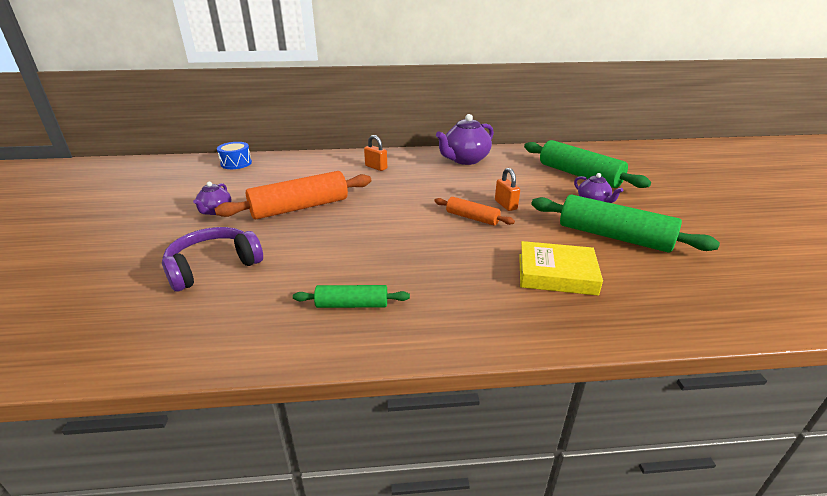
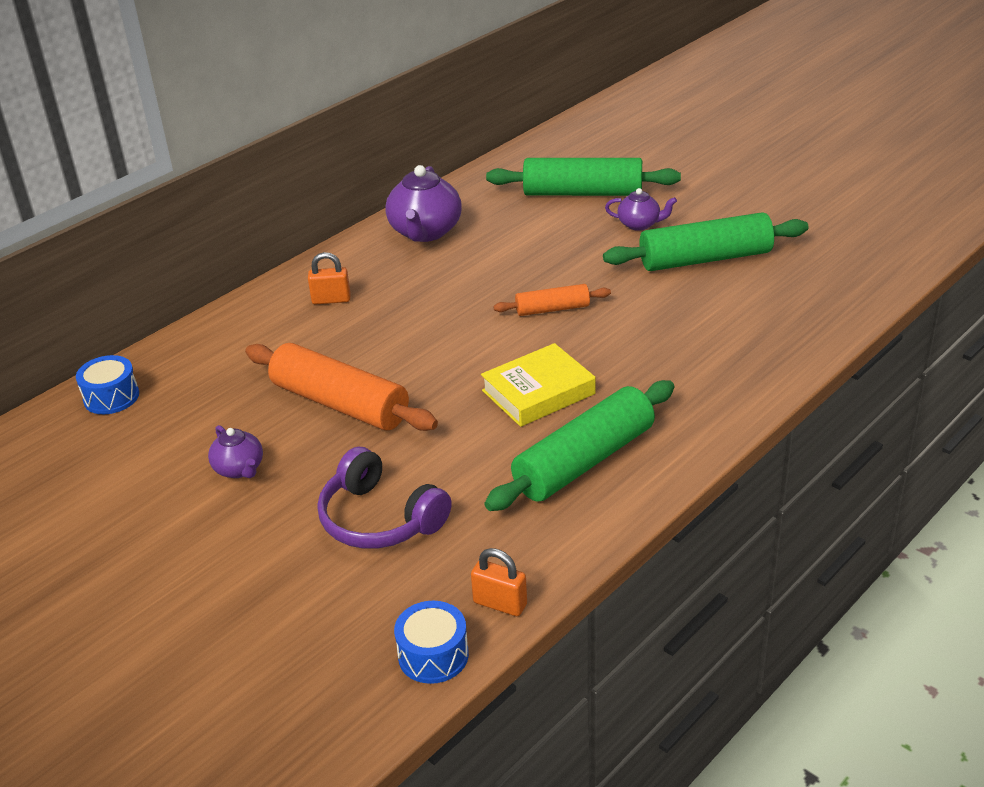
camera: 40 degrees left, 5 degrees up
purple headphones [162,227,263,292] -> purple headphones turned 60 degrees counterclockwise [317,447,452,549]
orange rolling pin [215,171,371,219] -> orange rolling pin turned 75 degrees counterclockwise [245,343,438,431]
green rolling pin [293,285,410,308] -> green rolling pin [484,380,674,511], size x1.86
orange padlock [495,168,520,211] -> orange padlock moved to [471,548,527,616]
yellow book [519,241,603,296] -> yellow book moved to [481,343,595,427]
none -> blue drum [394,601,469,684]

